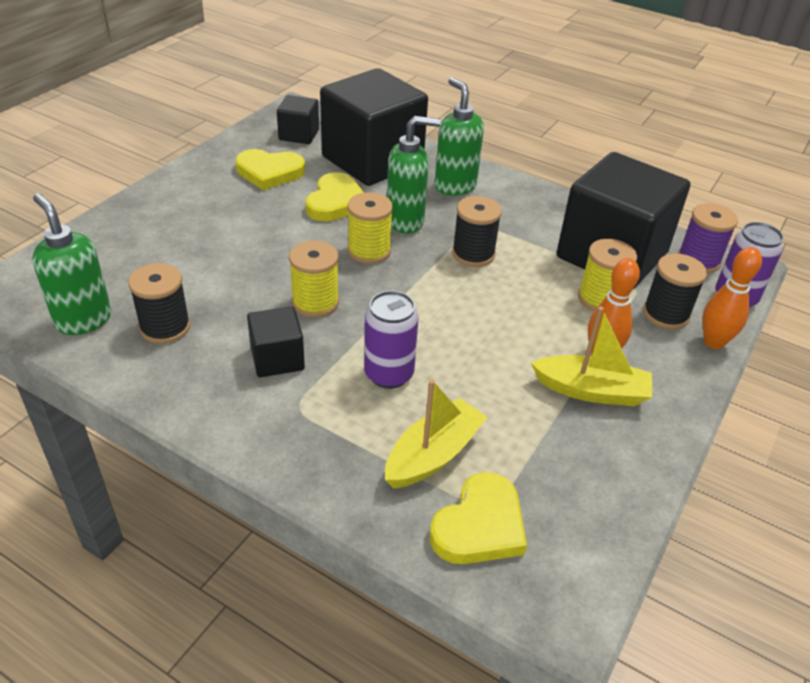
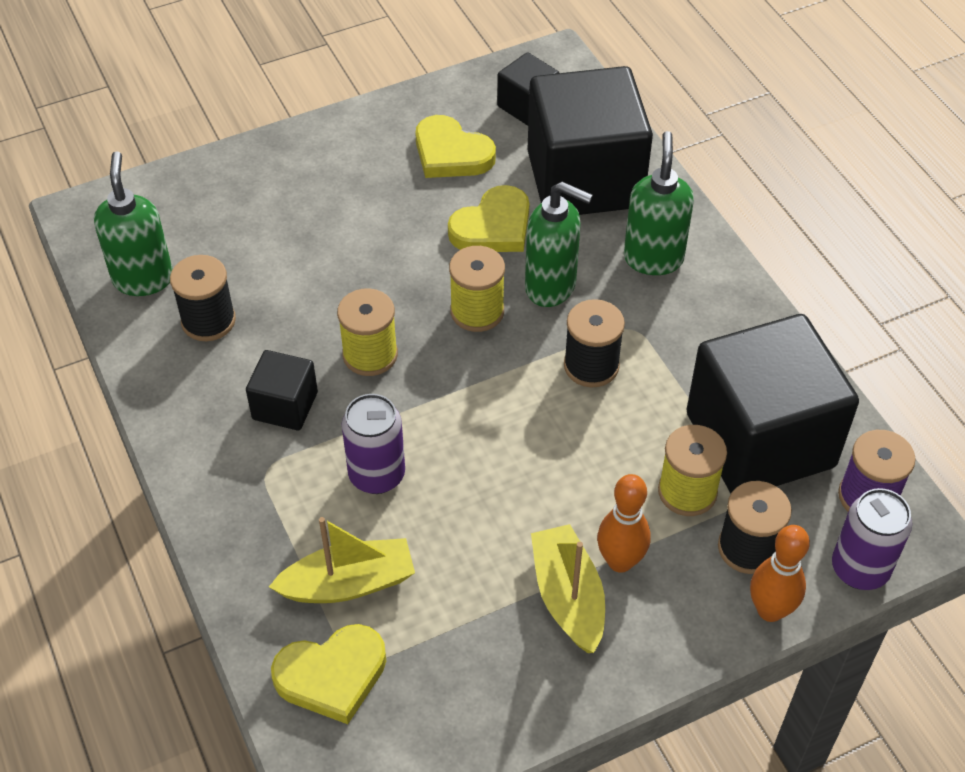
camera: 35 degrees right, 10 degrees up
yellow boat [531,307,652,406] -> yellow boat turned 150 degrees counterclockwise [531,524,605,653]

